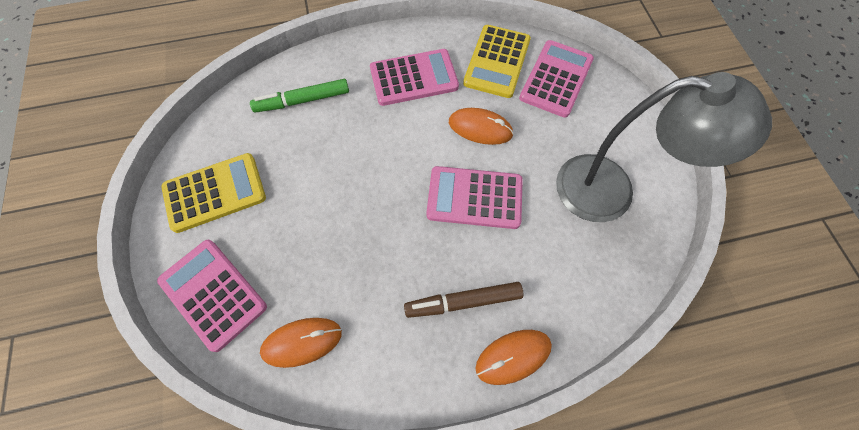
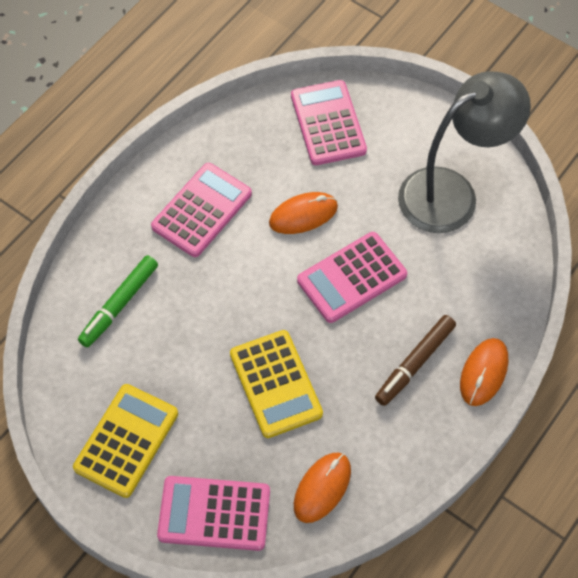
camera: 40 degrees left, 5 degrees down
yellow calculator [463,25,531,98] -> yellow calculator moved to [230,330,323,438]

